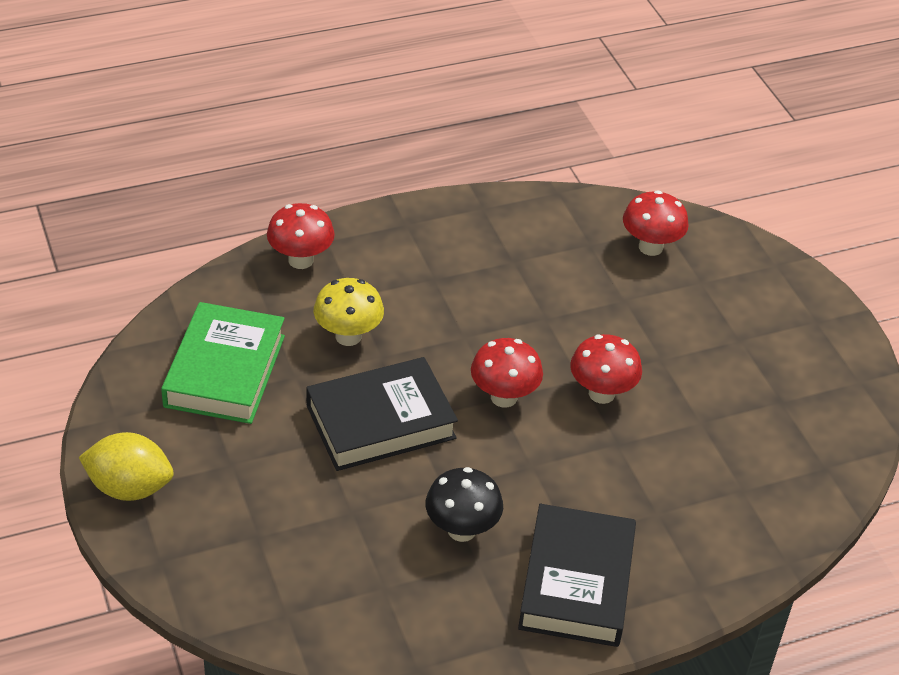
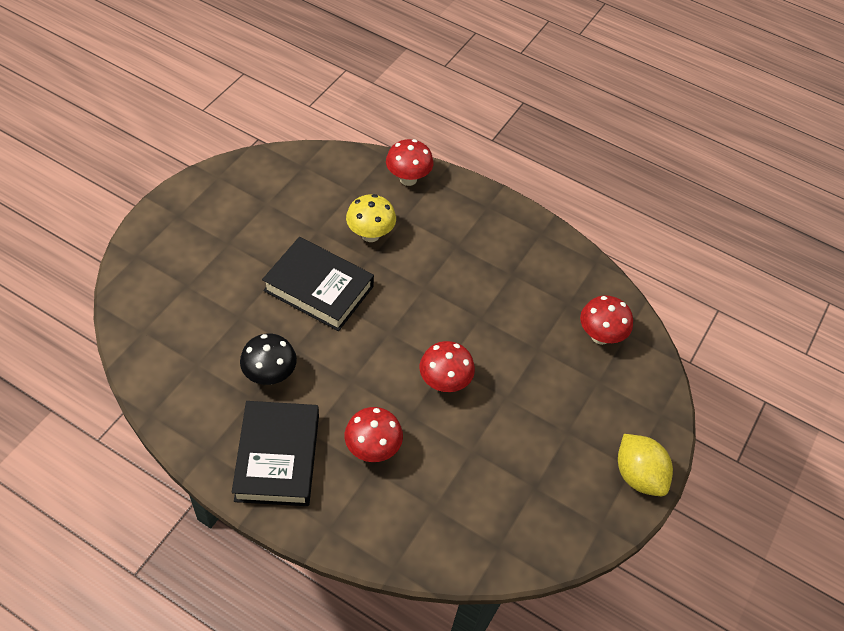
camera: 50 degrees right, 10 degrees up
yellow lemon [79,432,174,501] -> yellow lemon moved to [618,434,673,496]
green book [161,302,285,424] -> none
red mushroom [471,338,543,408] -> red mushroom moved to [345,407,403,462]
black book [518,504,636,647] -> black book turned 60 degrees counterclockwise [232,401,319,506]

